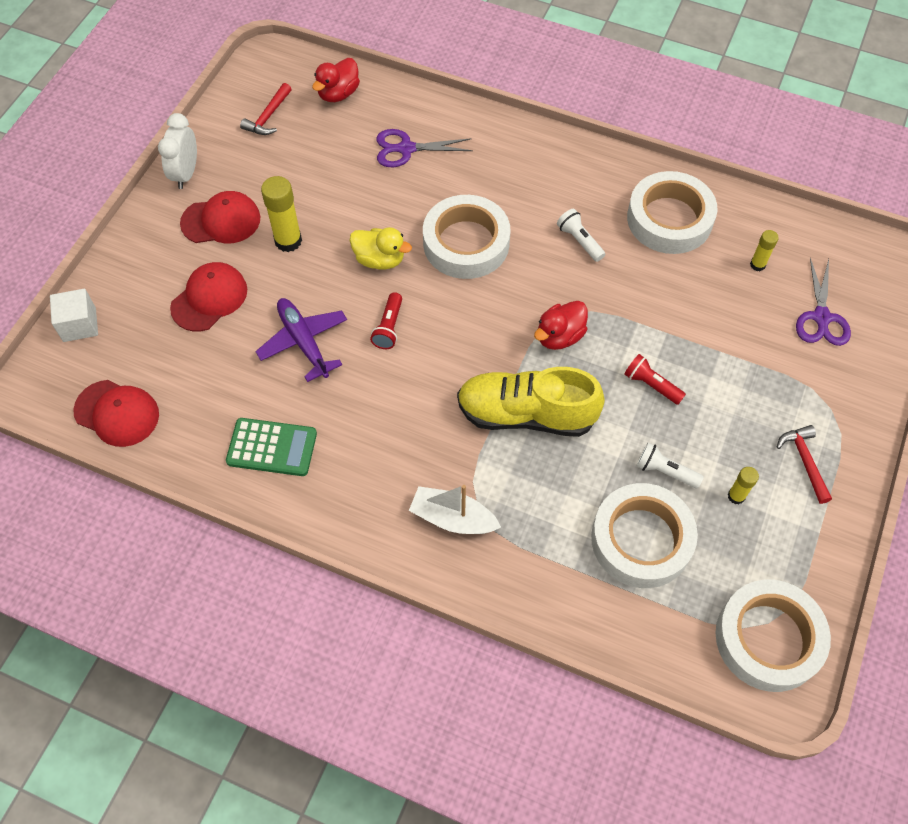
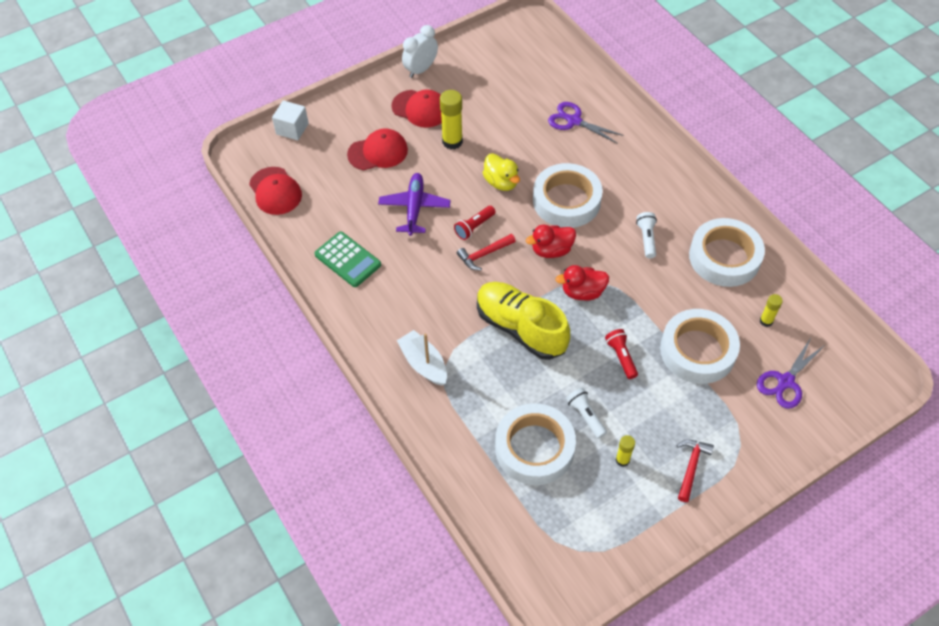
camera: 35 degrees right, 5 degrees down
red hammer [240,83,292,135] -> red hammer moved to [457,234,516,270]
red duck [312,58,360,102] -> red duck moved to [526,225,576,258]
white tape [715,580,831,692] -> white tape moved to [660,309,740,384]

